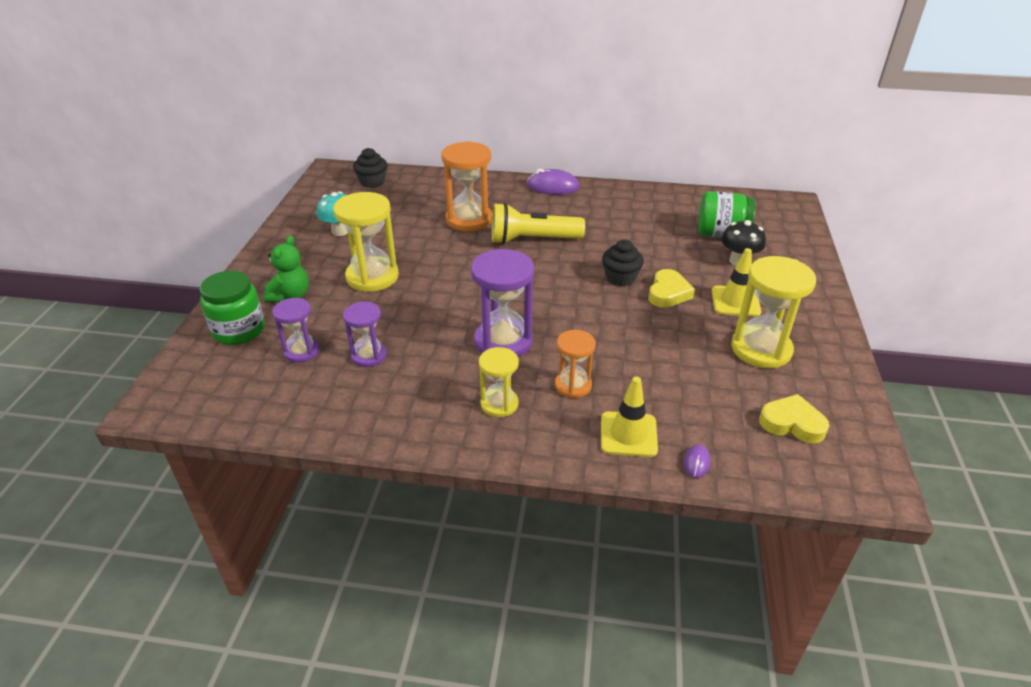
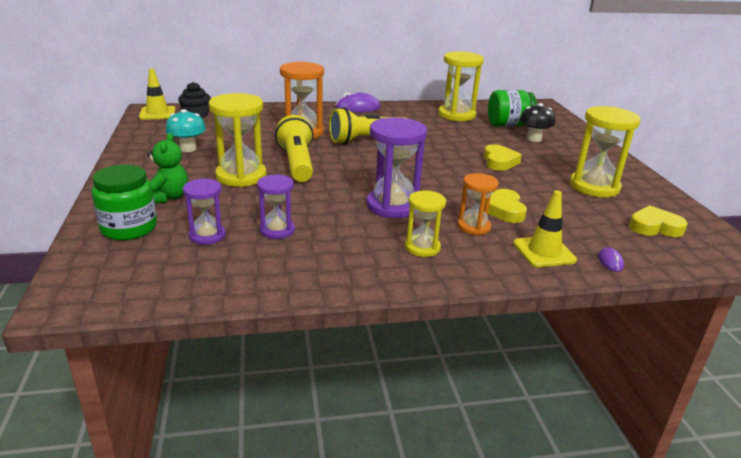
camera: 20 degrees left, 10 degrees down
black cupcake [602,239,644,286] -> none
yellow traffic cone [712,248,761,317] -> yellow traffic cone moved to [139,69,176,120]
none -> yellow flashlight [275,115,313,182]
none -> yellow hourglass [438,51,484,121]
none -> yellow heart [484,189,527,223]

